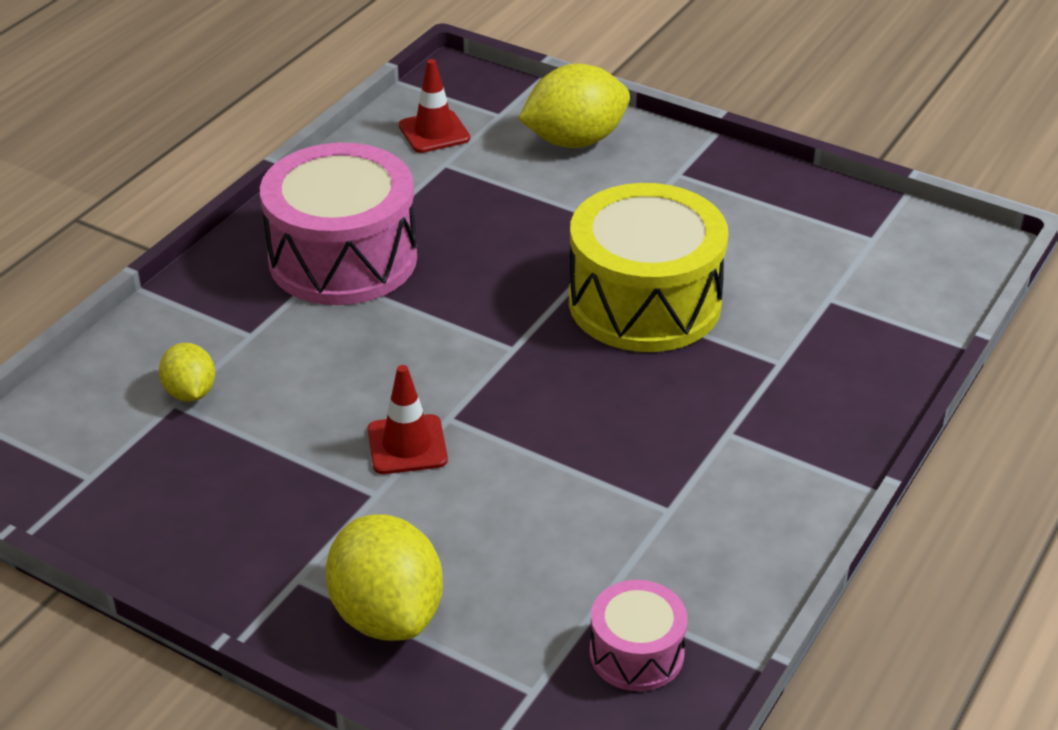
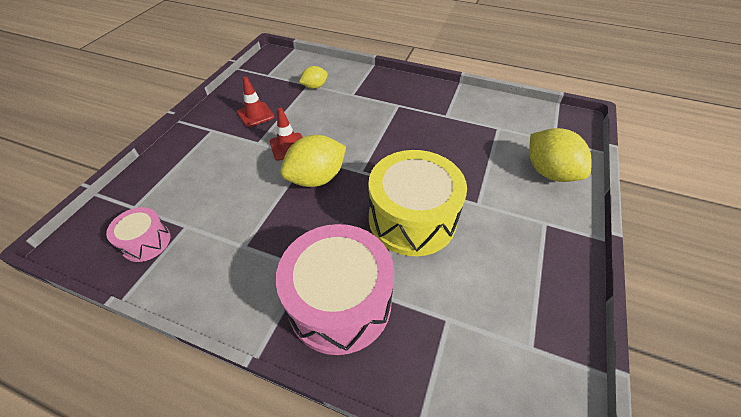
camera: 80 degrees right, 10 degrees up
pink drum [260,143,417,305] -> pink drum moved to [276,224,394,355]
yellow lemon [326,514,443,641] -> yellow lemon moved to [280,135,346,187]
red traffic cone [399,59,470,153] -> red traffic cone moved to [237,76,275,127]

